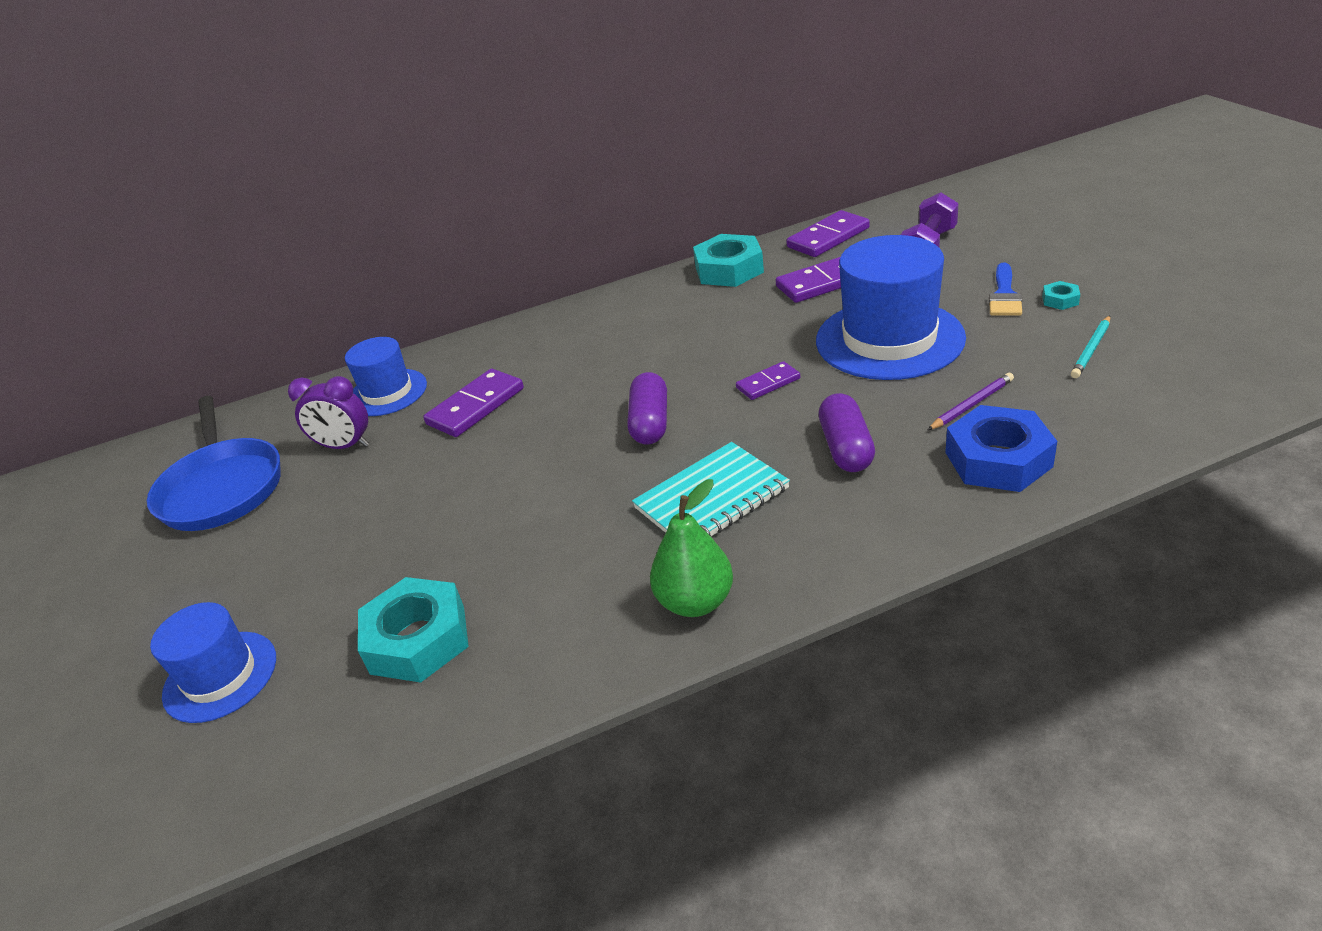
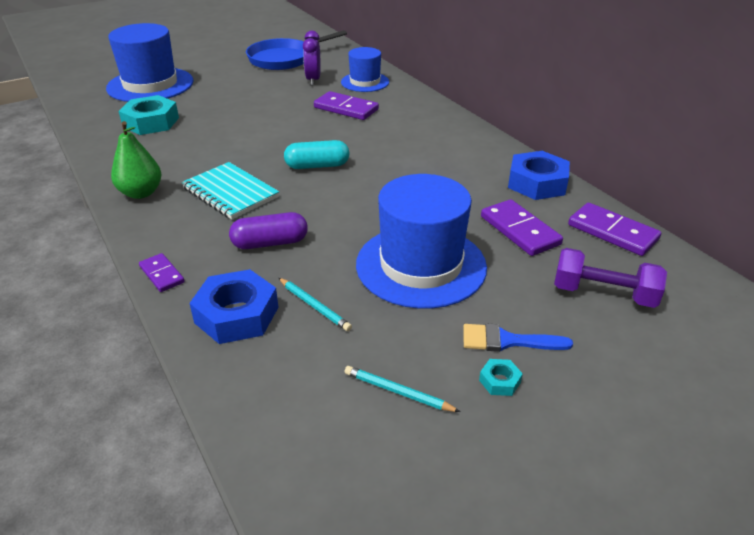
camera: 75 degrees right, 0 degrees up
blue hat [150,602,276,723] -> blue hat [106,23,194,102], size x1.72
purple capsule [627,372,667,445] -> turquoise capsule [284,140,349,169]
turquoise nut [693,234,764,287] -> blue nut [508,151,570,200]
purple domino [736,361,800,400] -> purple domino moved to [139,253,185,292]
purple pencil [928,373,1014,430] -> turquoise pencil [279,278,352,331]

